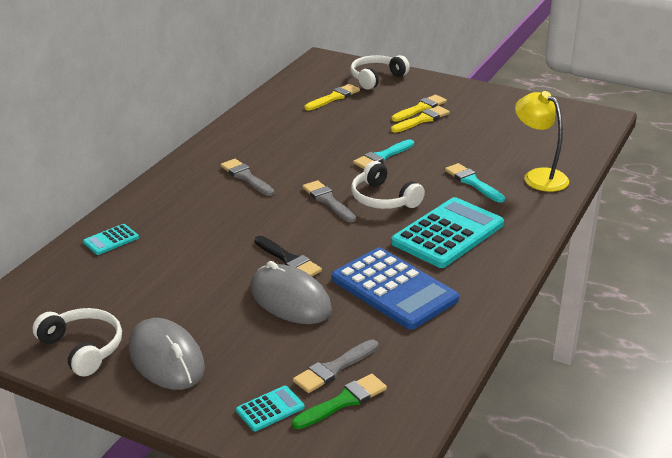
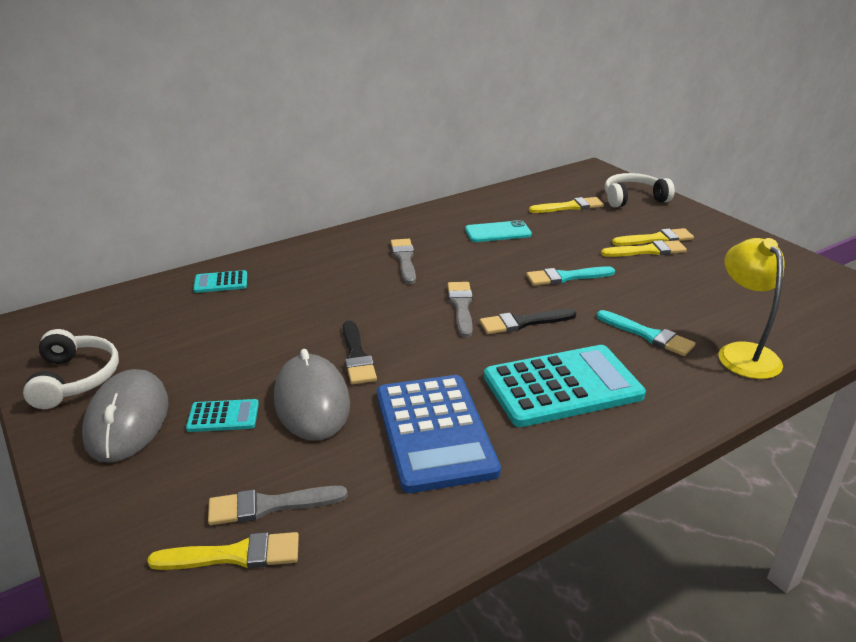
camera: 30 degrees right, 0 degrees up
turquoise calculator [236,386,304,431] -> turquoise calculator moved to [186,399,259,432]
green brush [292,374,387,429] -> yellow brush [147,532,299,570]
white headphones [351,161,425,209] -> black brush [480,309,577,334]
turquoise brush [445,163,505,203] -> turquoise brush turned 135 degrees clockwise [597,310,696,356]
none -> turquoise phone [465,220,532,242]

